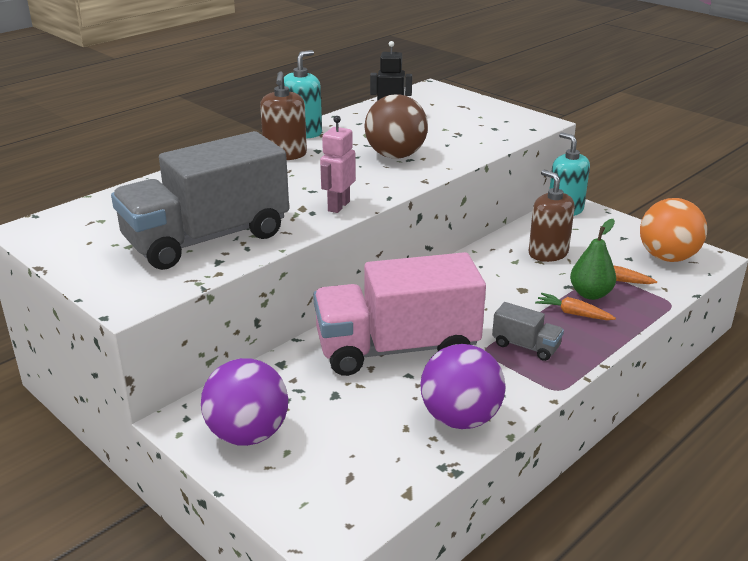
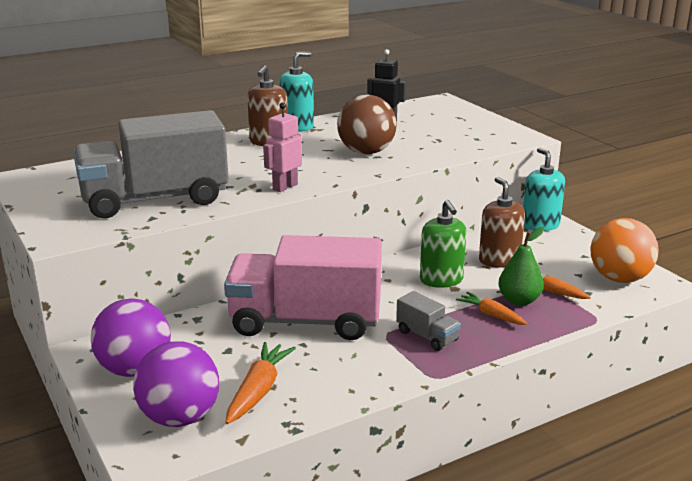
camera: 15 degrees right, 5 degrees down
purple ball [420,344,506,429] -> purple ball moved to [133,341,219,427]
none -> orange carrot [226,342,296,424]
none -> green soap dispenser [420,200,467,288]

